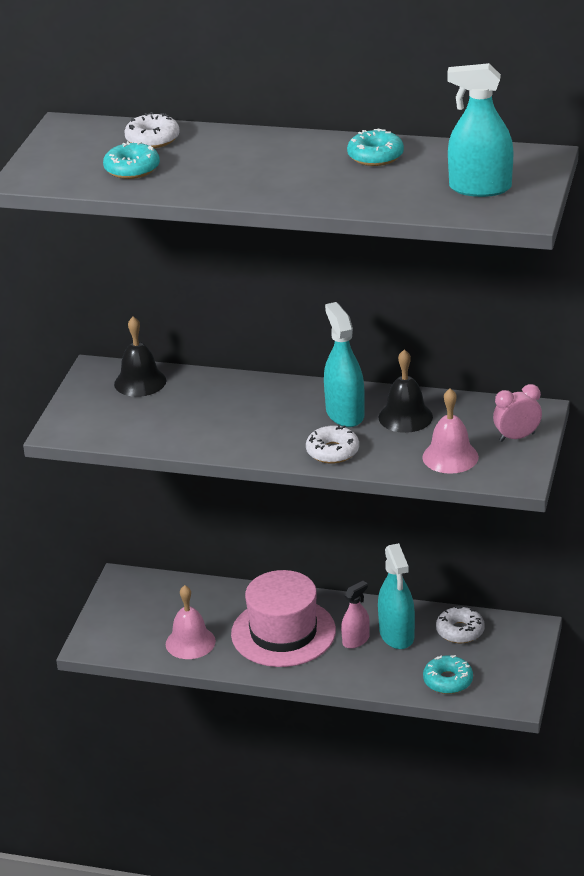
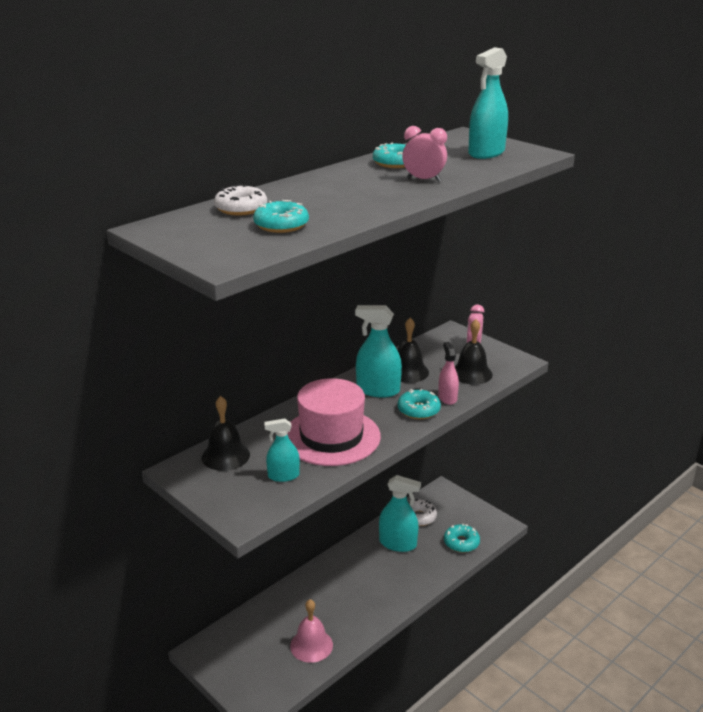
camera: 60 degrees left, 5 degrees down
pink hat [231,570,336,667] -> pink hat moved to [288,378,381,466]
white donut [306,425,359,464] -> turquoise donut [398,389,441,419]
pink spray bottle [341,581,370,648] -> pink spray bottle moved to [438,342,459,405]
pink bell [422,388,479,474] -> black bell [455,319,493,385]
none -> turquoise spray bottle [264,418,300,482]
none -> pink clock [402,126,447,182]

